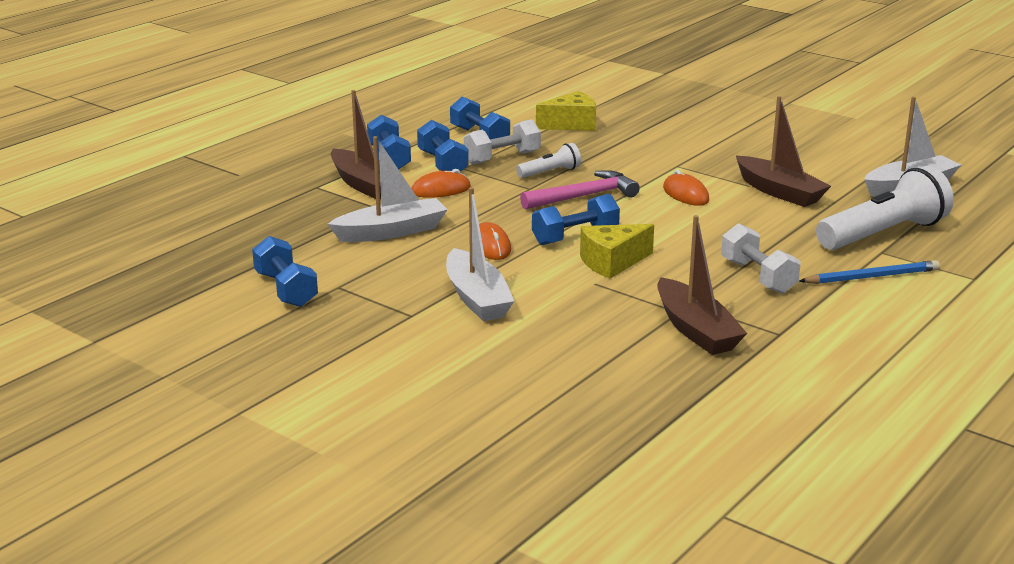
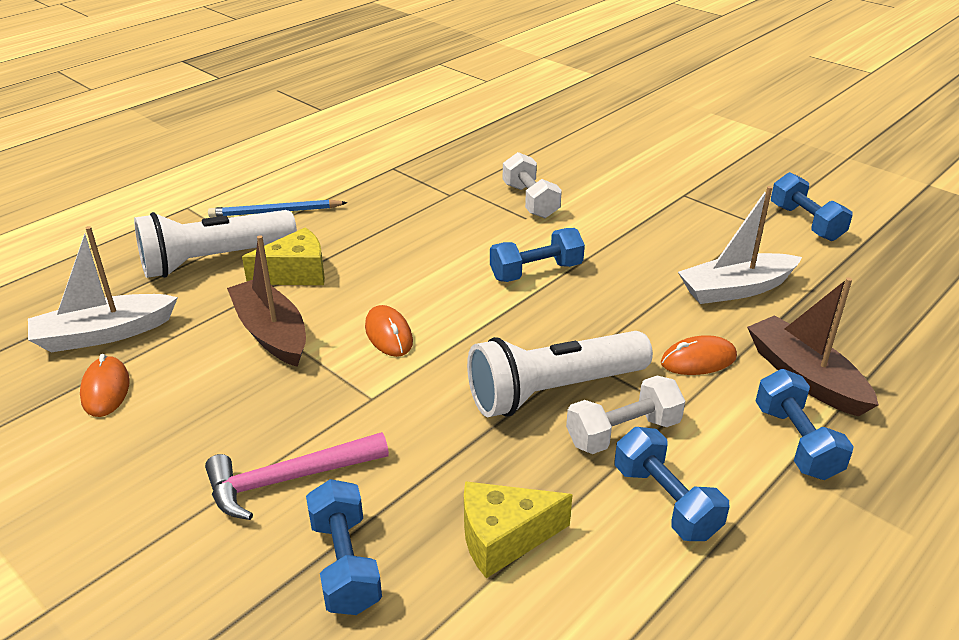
camera: 175 degrees left, 10 degrees up
blue dumbbell [417,120,469,172] -> blue dumbbell moved to [306,479,382,615]
white boat [446,187,514,321] -> none
orange mouse [479,222,511,260] -> orange mouse moved to [80,354,130,417]
white flashlight [516,143,581,178] -> white flashlight [467,331,653,417], size x2.04
pink hammer [520,170,640,210] -> pink hammer moved to [205,432,389,520]
yellow cheese [580,224,654,279] -> yellow cheese moved to [242,227,325,285]
brown boat [657,215,747,355] -> none
white dumbbell [721,223,801,294] -> white dumbbell moved to [503,152,562,218]

